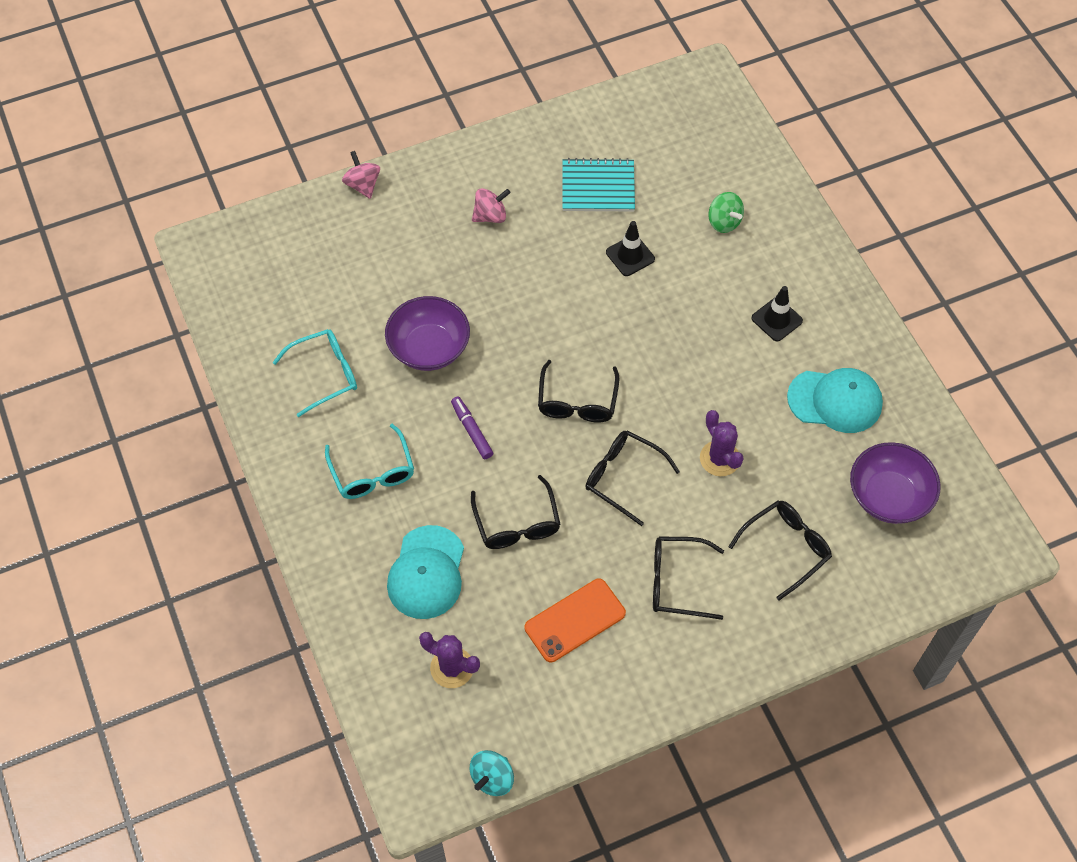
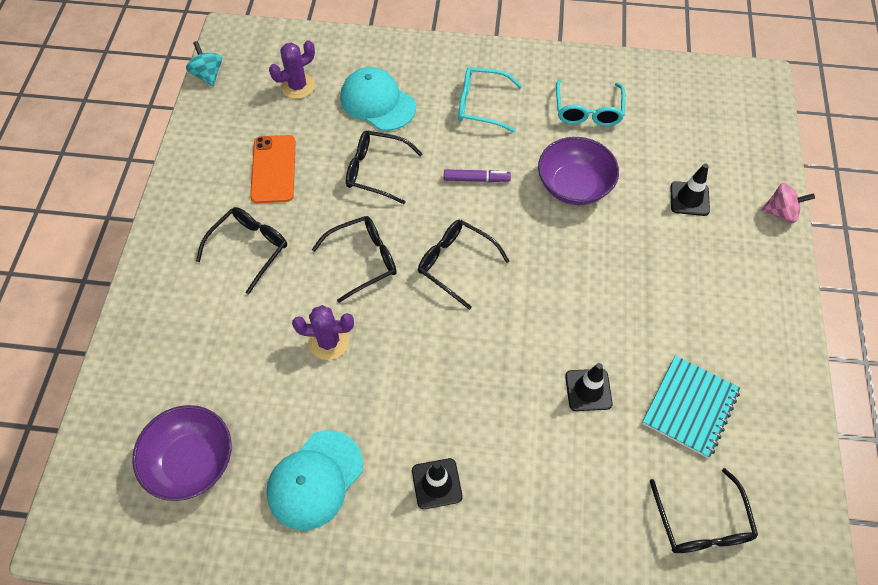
camera: 120 degrees right, 0 degrees up
pink spinning top [472,188,511,223] -> none
green spinning top [709,192,744,233] -> none
black glasses [728,500,832,600] -> black glasses moved to [650,468,758,553]
none -> black traffic cone [670,163,710,216]

